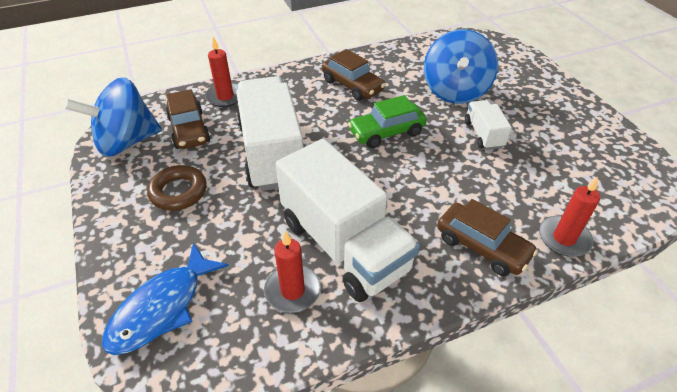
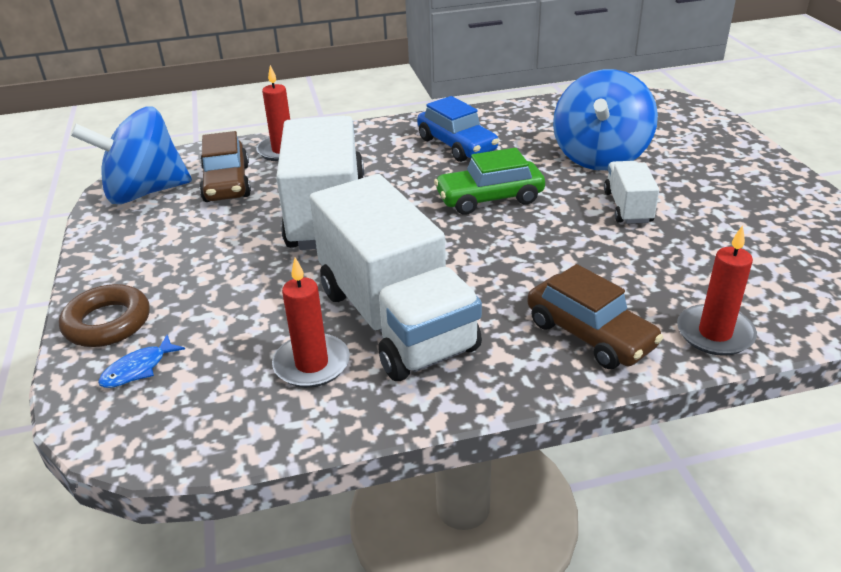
camera: 10 degrees right, 10 degrees down
blue fish [102,242,229,355] -> blue fish [98,335,185,388], size x0.48
brown ring [147,165,207,211] -> brown ring moved to [59,284,150,347]
brown car [322,49,386,101] -> blue car [417,96,499,162]

